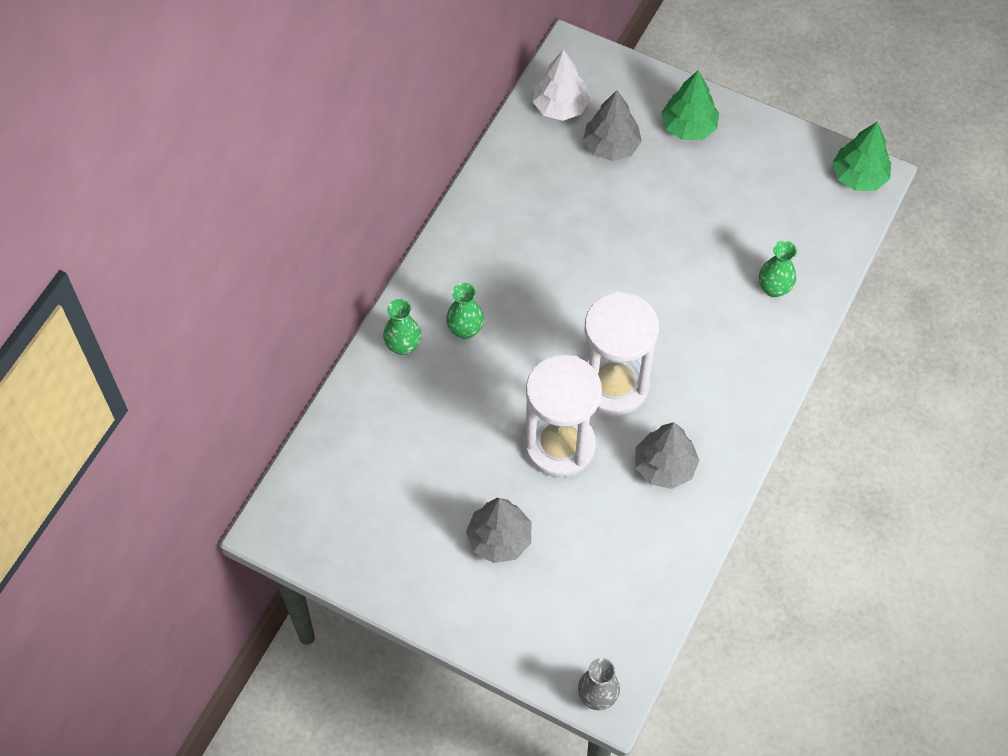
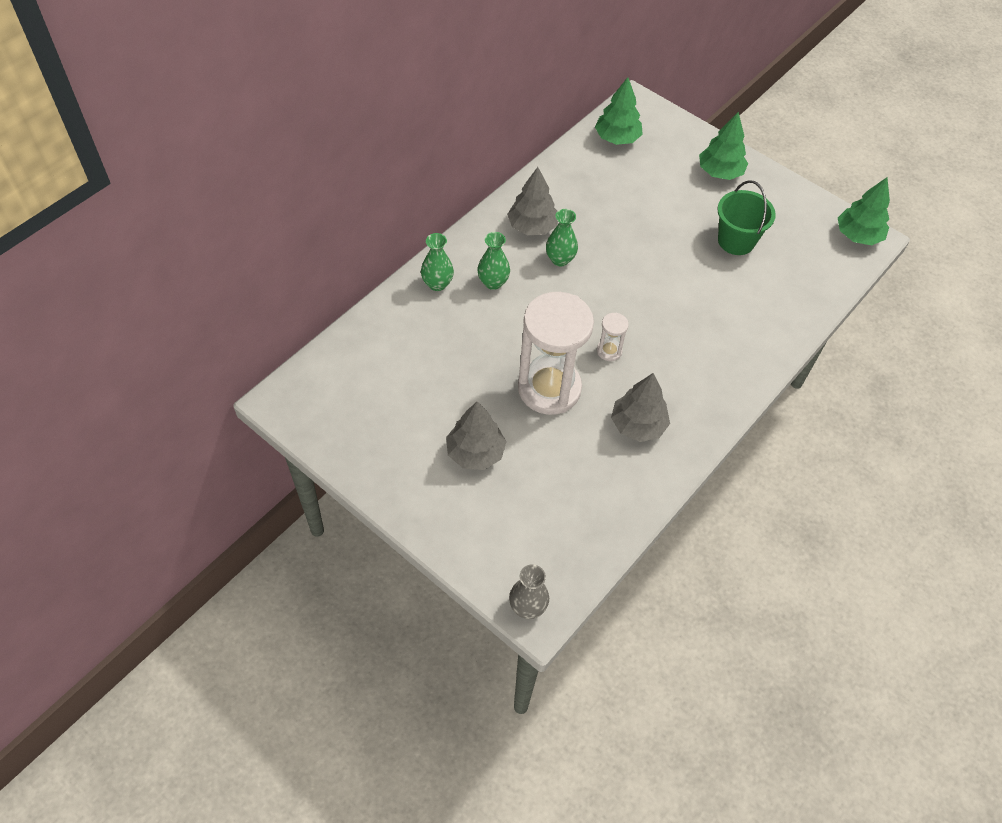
camera: 10 degrees right, 5 degrees down
white tree [533,49,590,121] -> green tree [595,77,643,145]
grey tree [583,90,642,161] -> grey tree moved to [507,167,558,235]
white hourglass [585,292,659,416] -> white hourglass [597,312,629,361], size x0.42
green vase [759,240,797,297] -> green vase moved to [546,209,578,267]
none -> green bucket [717,180,776,255]

